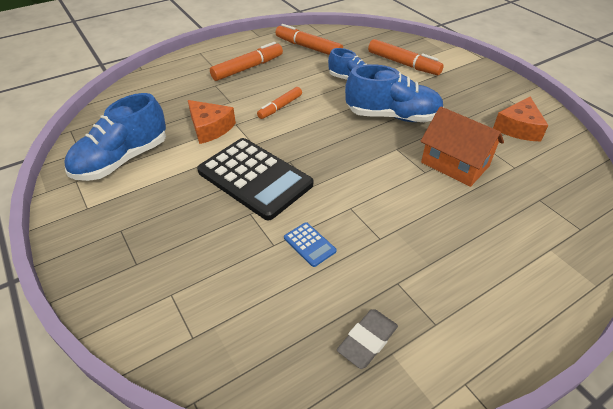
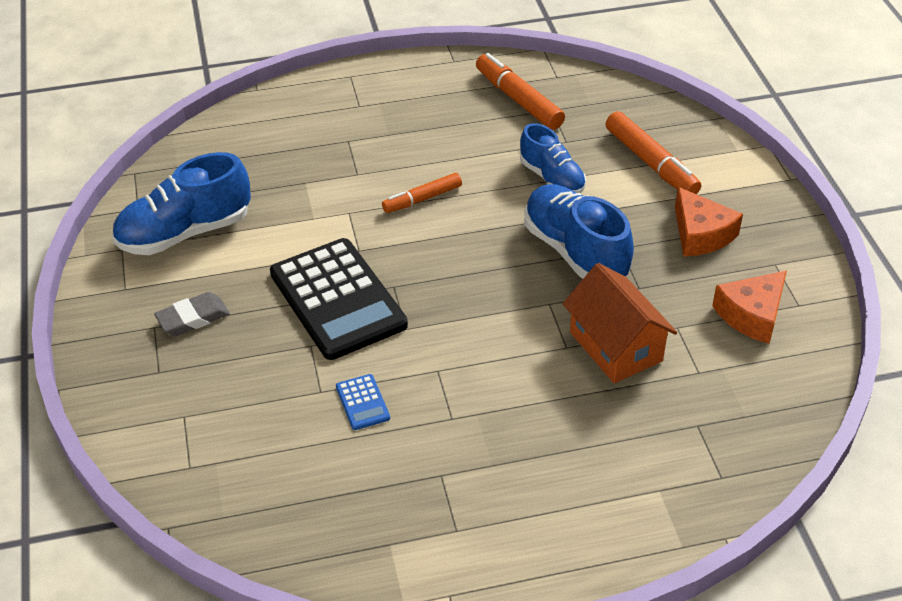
camera: 20 degrees right, 0 degrees up
orange cheese [188,100,236,144] -> orange cheese moved to [675,187,743,257]
orange marker [210,42,283,81] -> none
grey eraser [337,309,398,369] -> grey eraser moved to [154,292,230,336]
blue shoe [345,64,443,122] -> blue shoe turned 150 degrees counterclockwise [524,184,634,279]

